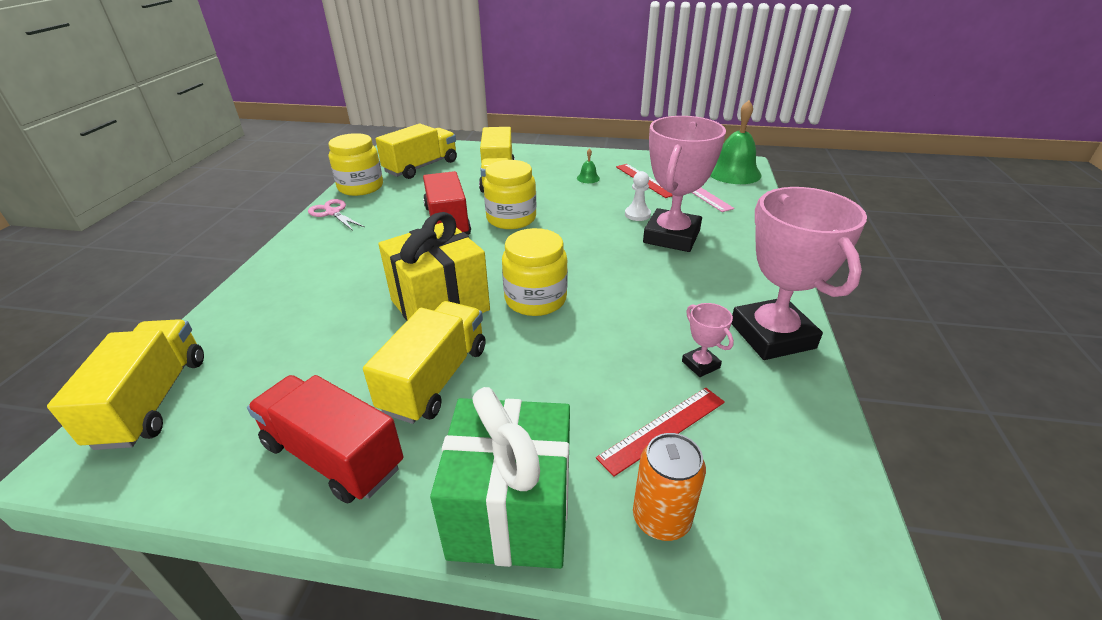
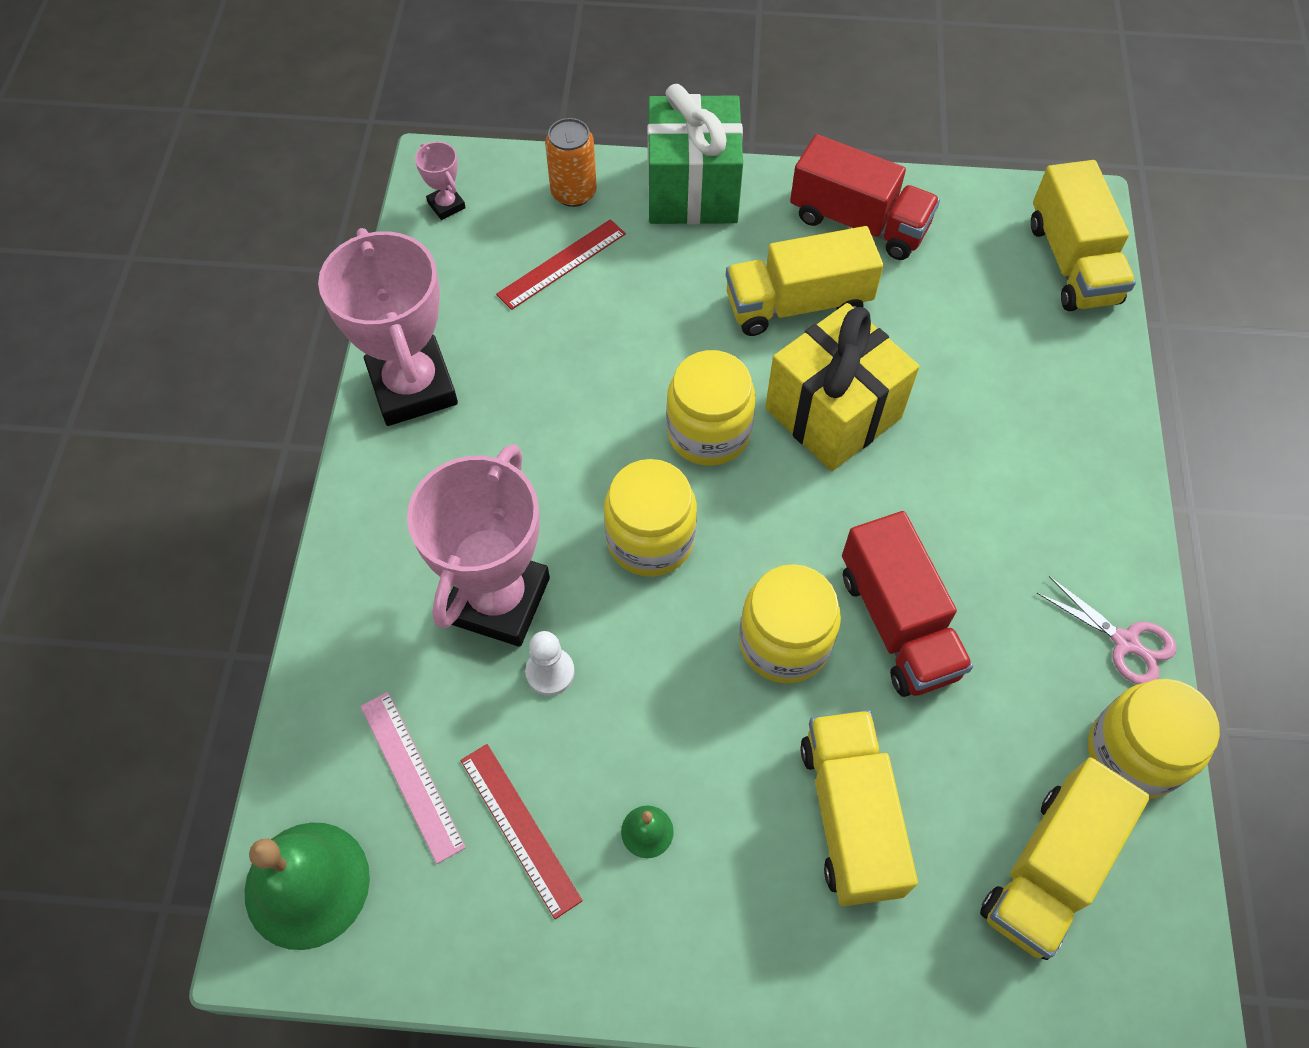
camera: 175 degrees right, 25 degrees up
yellow truck [363,301,486,424] -> yellow truck turned 60 degrees clockwise [726,226,883,336]
pink trophy [682,303,734,377] -> pink trophy moved to [415,142,466,220]
none -> yellow jar [604,459,697,577]

